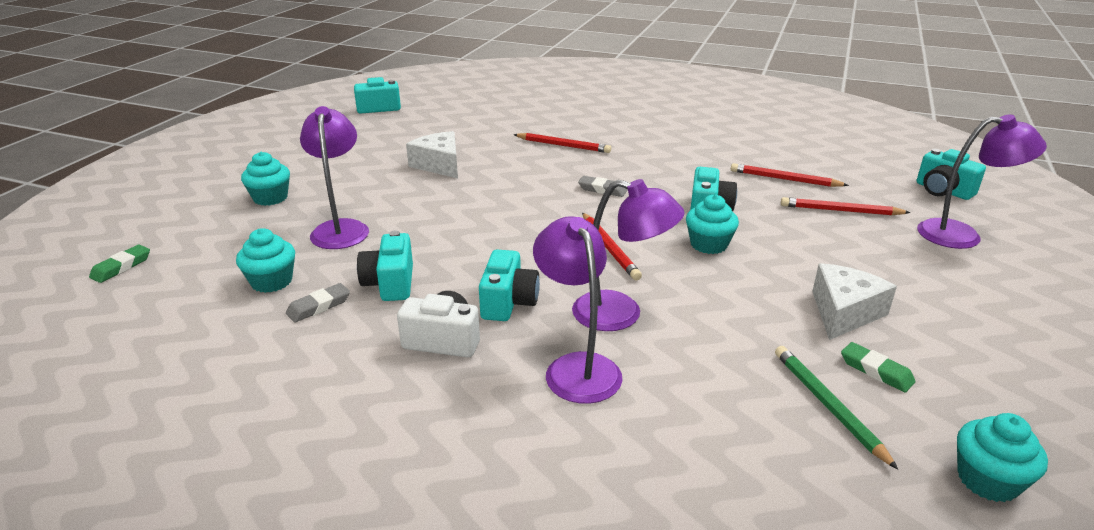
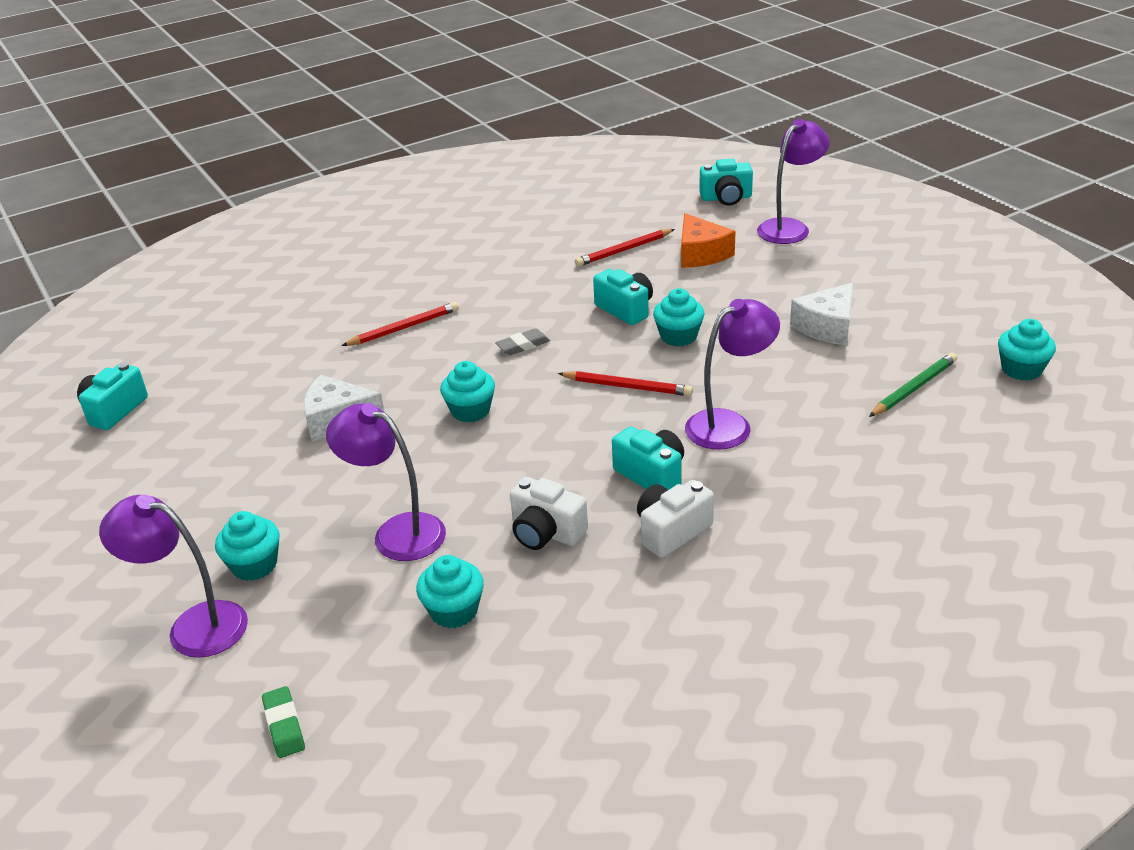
camera: 50 degrees left, 5 degrees up
grey eraser [286,283,350,323] -> none
turquoise camera [357,230,413,301] -> white camera [510,477,588,550]
purple lamp [533,216,622,404] -> purple lamp moved to [99,495,248,658]
green pencil [775,346,898,470] -> green pencil turned 120 degrees clockwise [869,353,957,417]
red pencil [781,197,911,215] -> orange cheese [681,213,736,268]
white cheese [812,263,897,340] -> white cheese turned 120 degrees counterclockwise [790,283,853,345]
green eraser [841,342,915,393] -> none
none -> turquoise cupcake [440,361,495,423]

